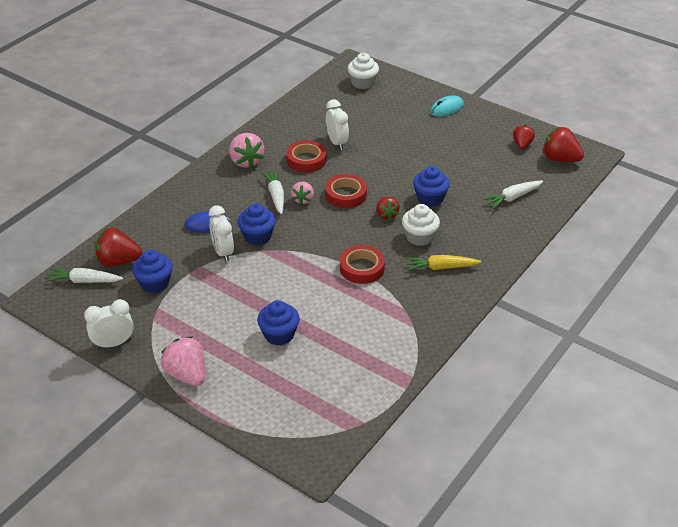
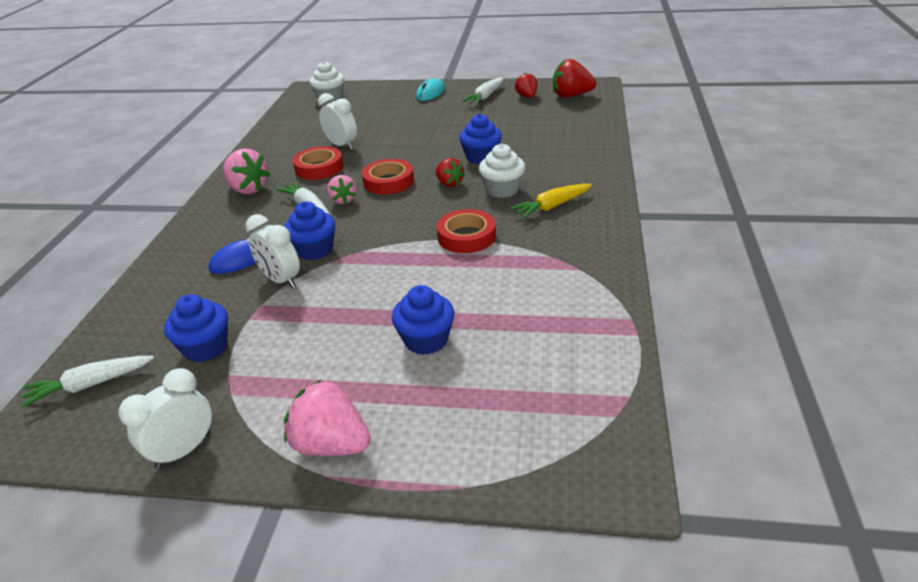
camera: 25 degrees left, 5 degrees down
red strawberry [95,228,142,267] -> none
white carrot [483,181,543,209] -> white carrot moved to [462,78,504,104]

